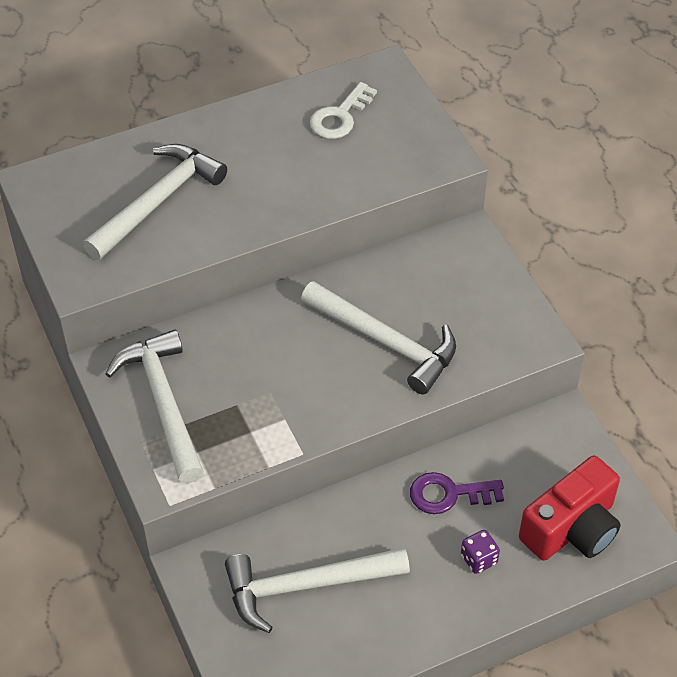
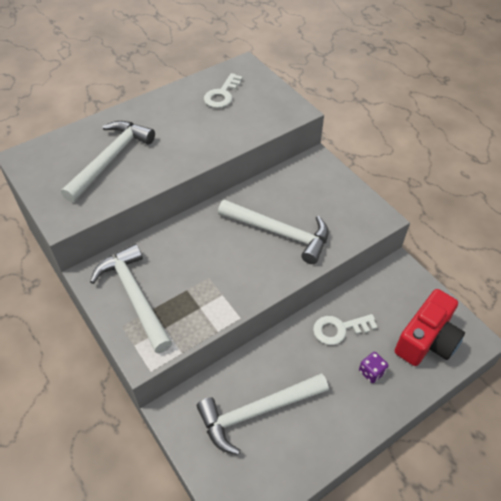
camera: 10 degrees left, 0 degrees up
purple key [410,472,504,514] -> white key [313,314,378,345]

